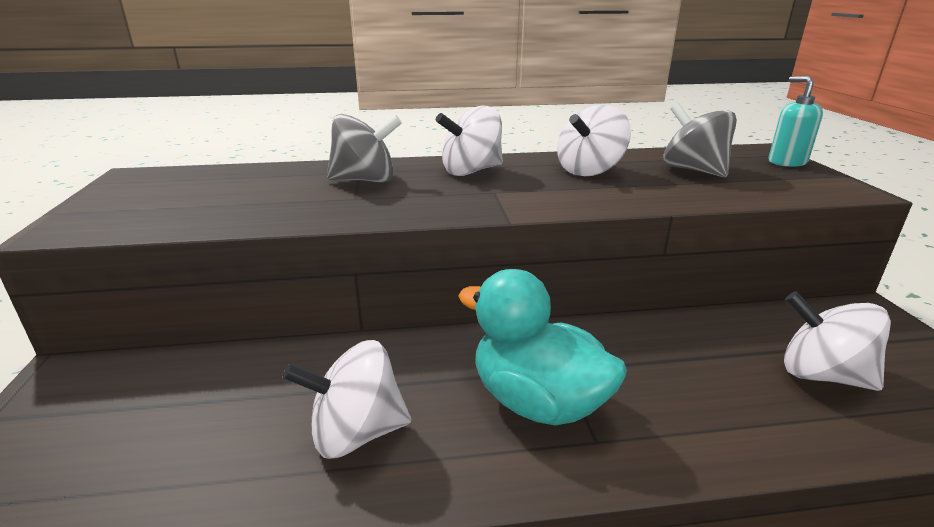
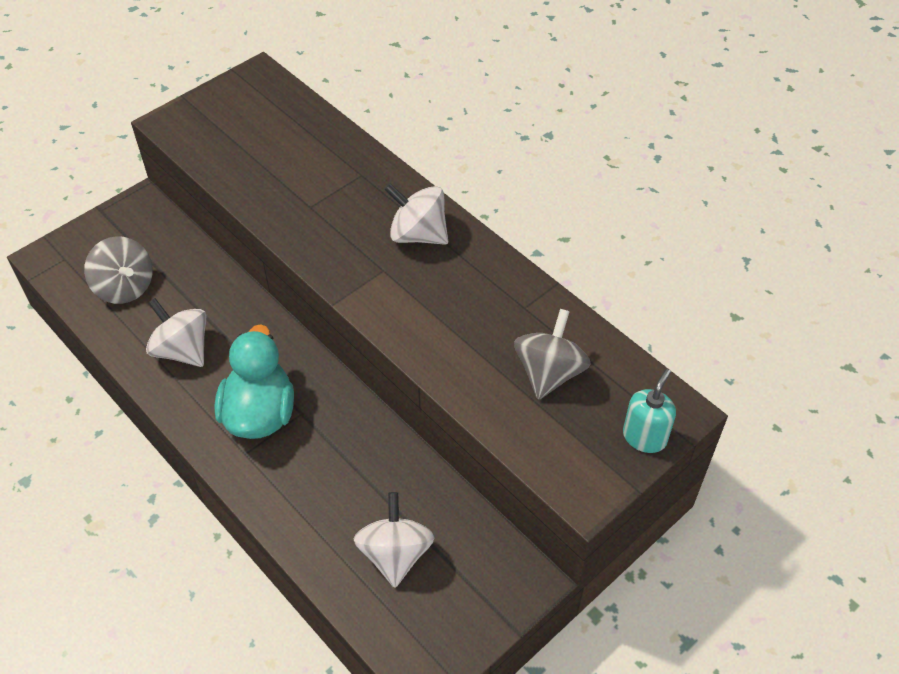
camera: 55 degrees right, 25 degrees up
grey spinning top [327,114,402,183] -> grey spinning top moved to [84,236,153,304]
white spinning top [557,105,631,176] -> none

